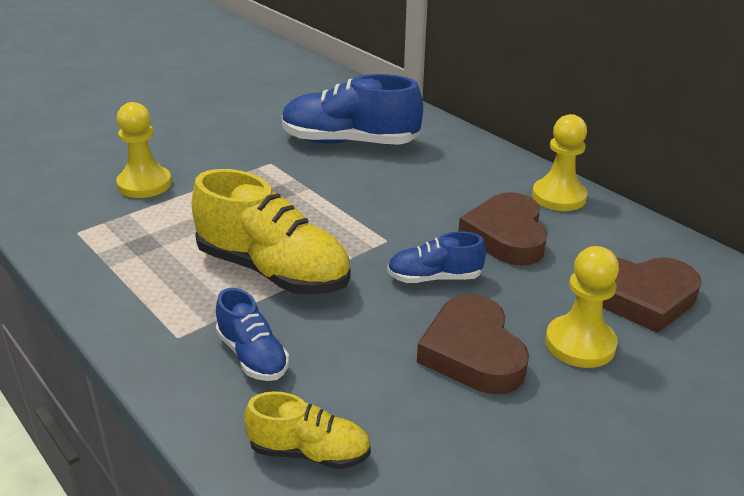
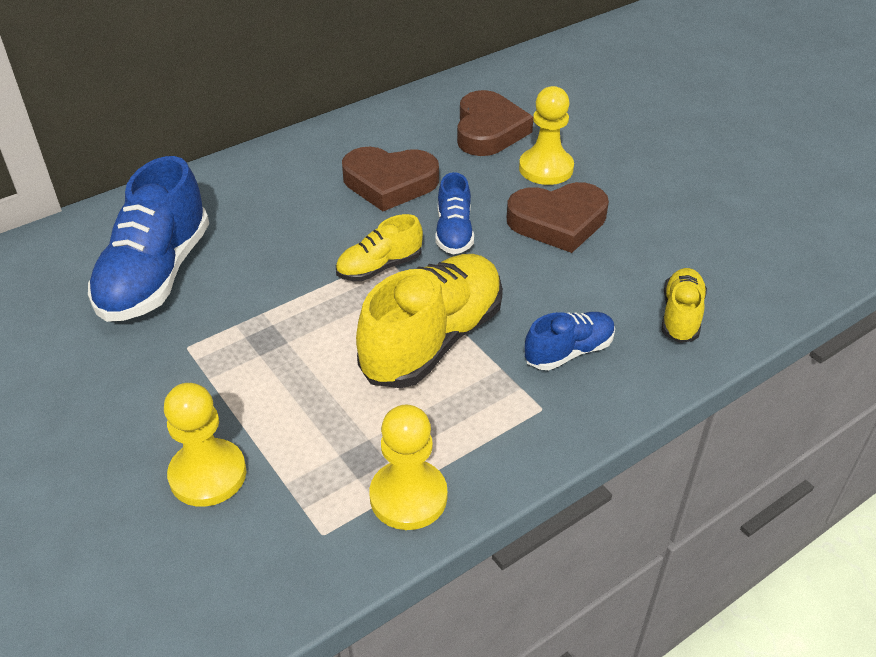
camera: 85 degrees left, 10 degrees up
yellow pawn [532,114,587,211] -> yellow pawn moved to [369,405,447,530]
none -> yellow shoe [336,214,423,281]

